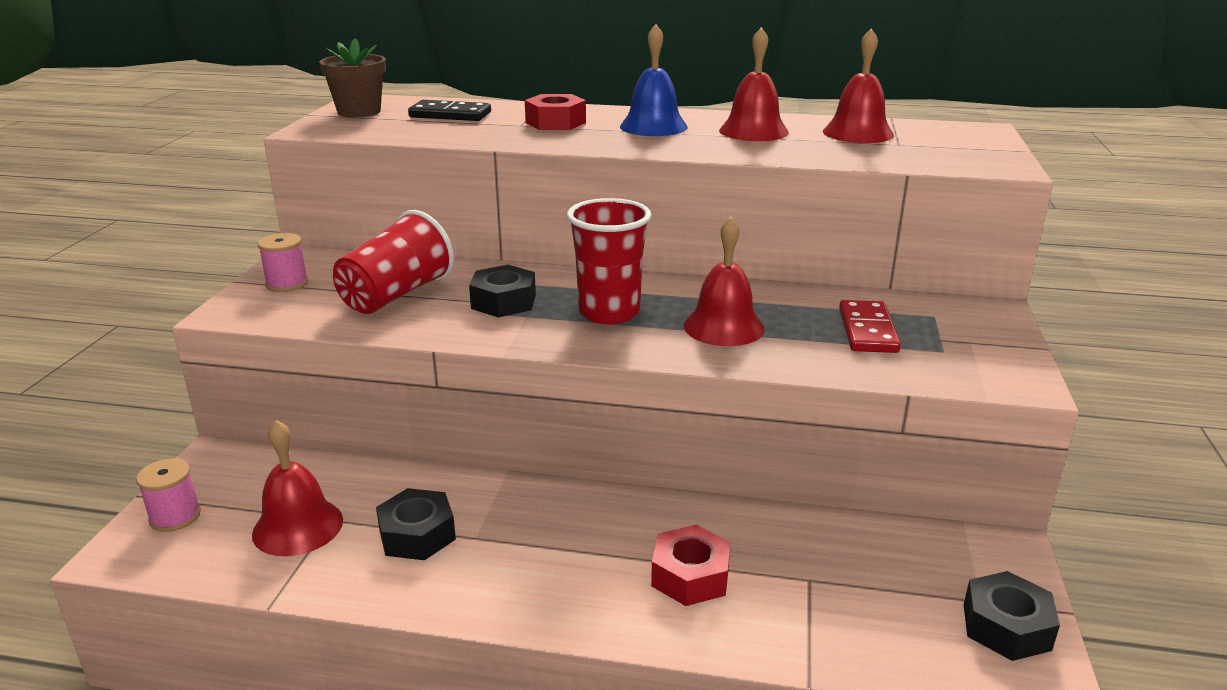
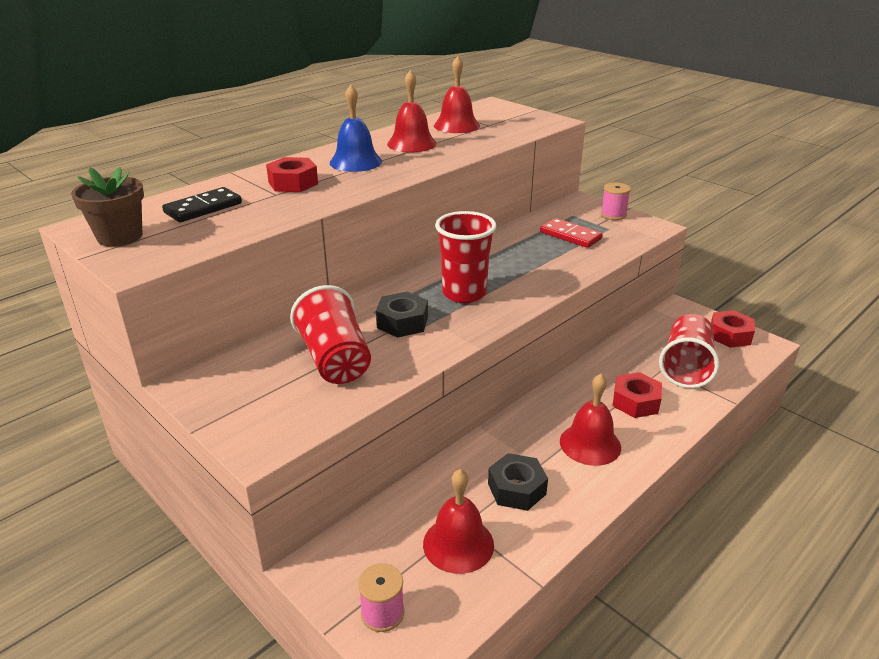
camera: 55 degrees left, 5 degrees up
pink spool [257,233,308,292] -> pink spool moved to [601,183,631,220]
red bell [684,217,765,346] -> red bell moved to [560,374,621,466]
black nut [964,571,1060,661] -> red nut [711,310,755,348]
none -> red cup [659,314,719,388]

